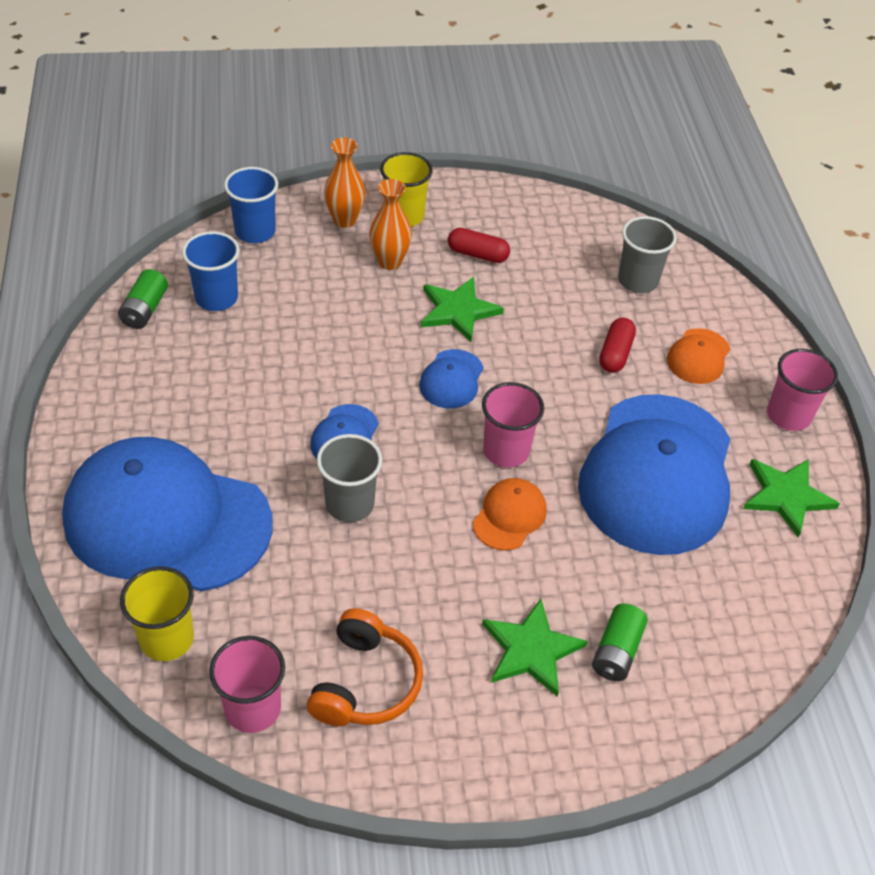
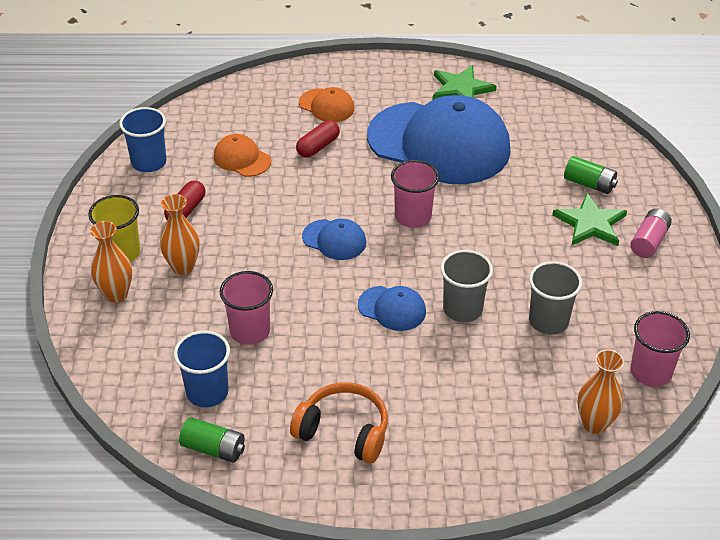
camera: 80 degrees left, 5 degrees down
blue cap [62,437,273,592] -> none
yellow cup [120,566,194,661] -> orange vase [577,349,624,434]
blue cup [224,167,278,243] -> blue cup moved to [119,107,166,172]
orange headphones [307,608,423,726] -> orange headphones moved to [290,382,388,463]
green star [421,277,504,342] -> none
orange cap [473,478,547,551] -> orange cap moved to [214,134,271,177]
red capsule [599,318,636,373] -> red capsule turned 75 degrees counterclockwise [296,120,340,158]
grey cup [618,216,677,293] -> grey cup moved to [529,261,582,335]
pink cup [767,349,838,431] -> pink cup moved to [220,271,273,345]
none -> pink battery [630,208,672,258]

